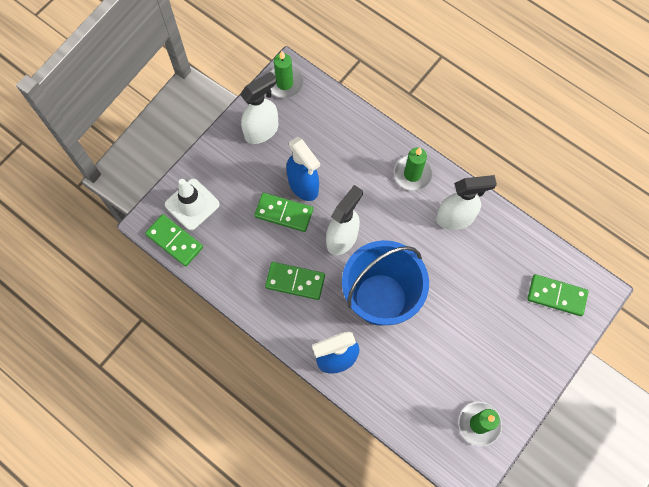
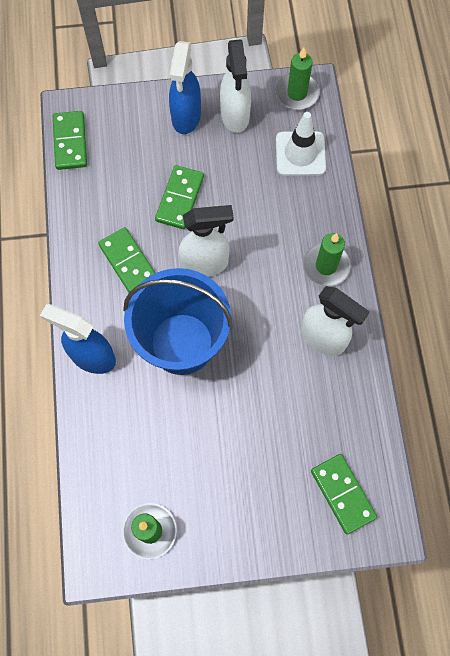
camera: 45 degrees right, 0 degrees up
white traffic cone [165,179,220,230] -> white traffic cone moved to [276,112,326,176]
white spray bottle [240,72,278,144] -> white spray bottle turned 75 degrees clockwise [220,39,251,133]
green domino [254,193,313,232] -> green domino turned 45 degrees clockwise [155,165,204,229]
blue spray bottle [286,137,320,201] -> blue spray bottle moved to [169,41,201,134]

